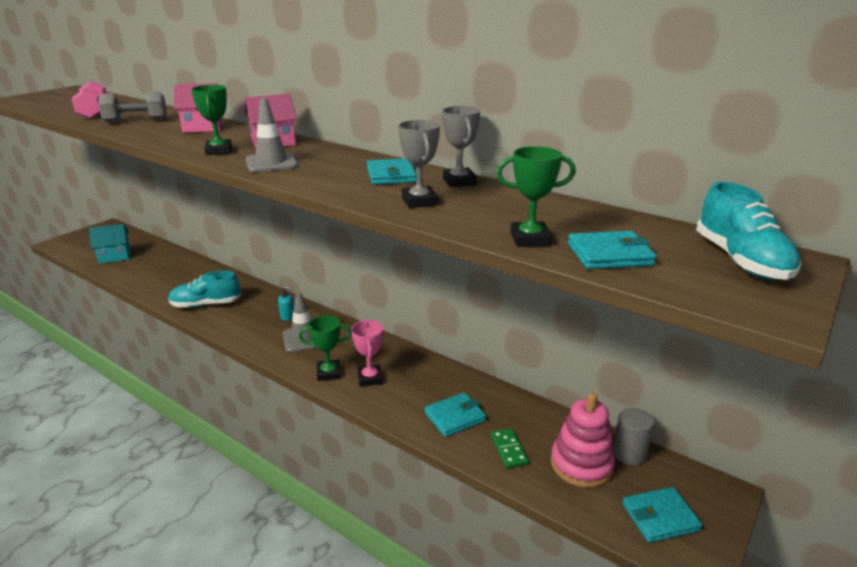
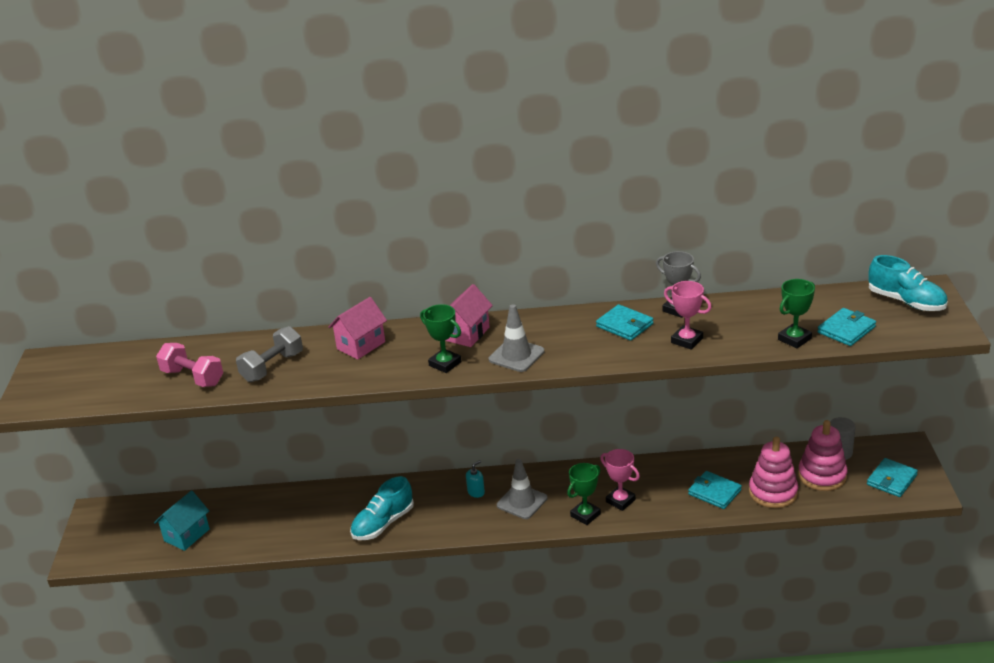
camera: 35 degrees left, 5 degrees up
grey trophy [398,120,440,208] -> pink trophy [664,281,712,350]
turquoise wallet [424,393,486,437] -> turquoise wallet turned 75 degrees counterclockwise [688,471,742,509]
green domino [491,428,529,469] -> pink stacking toy [749,437,798,508]

